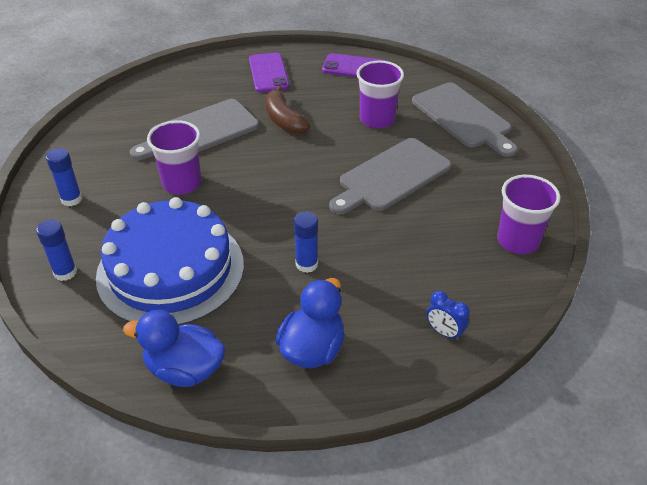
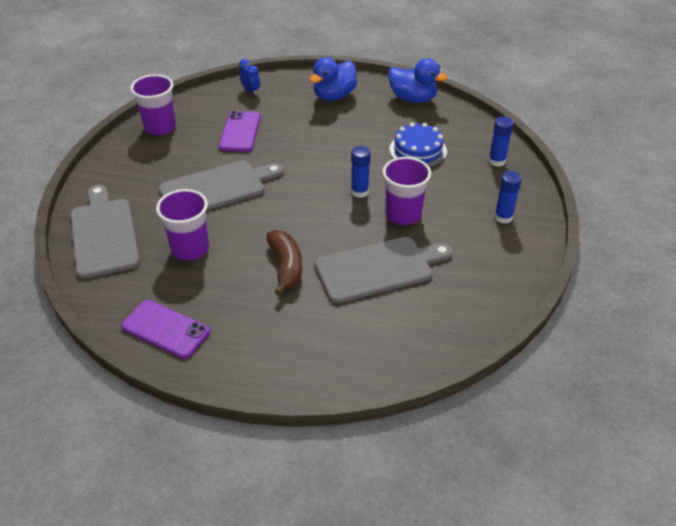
camera: 165 degrees left, 0 degrees up
blue cake [96,197,244,326] -> blue cake [389,123,447,167], size x0.53
purple phone [249,52,289,93] -> purple phone moved to [219,111,261,152]
blue glue stick [294,211,318,273] -> blue glue stick moved to [351,146,371,198]

